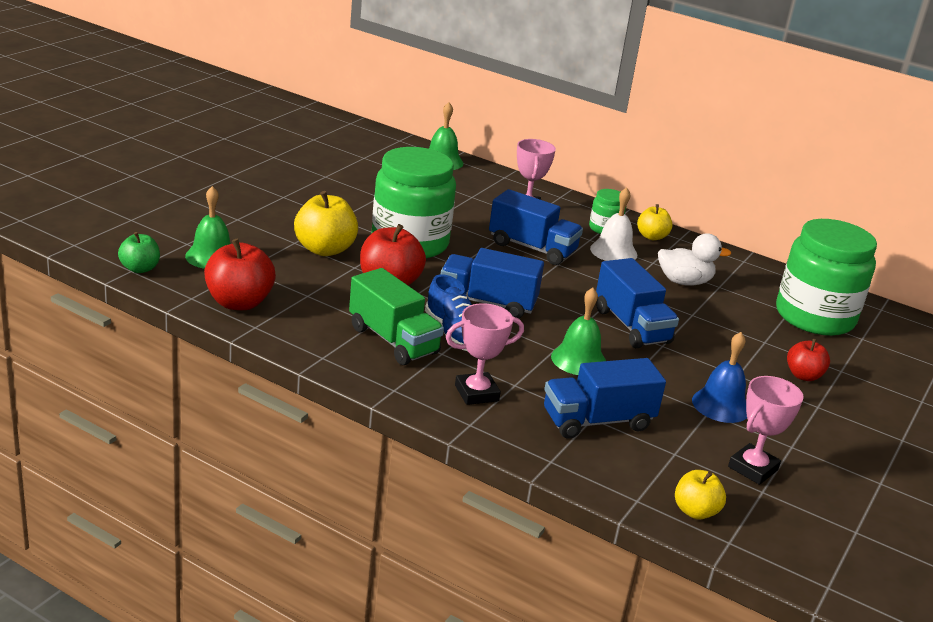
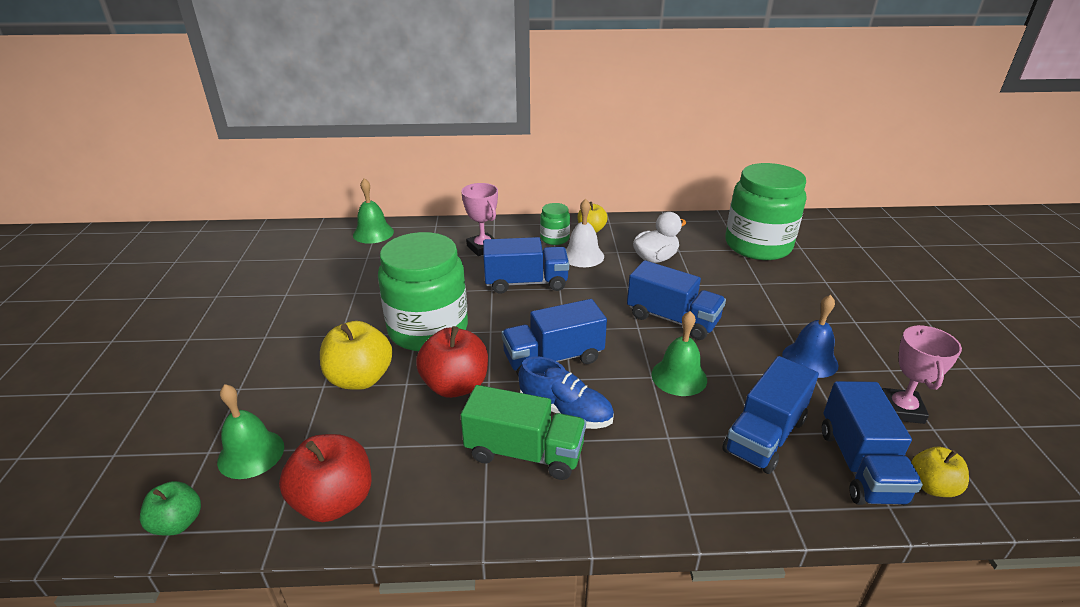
camera: 30 degrees left, 5 degrees up
pink trophy [446,303,524,405] -> none
red apple [787,339,830,381] -> none
none -> blue truck [822,381,923,506]

